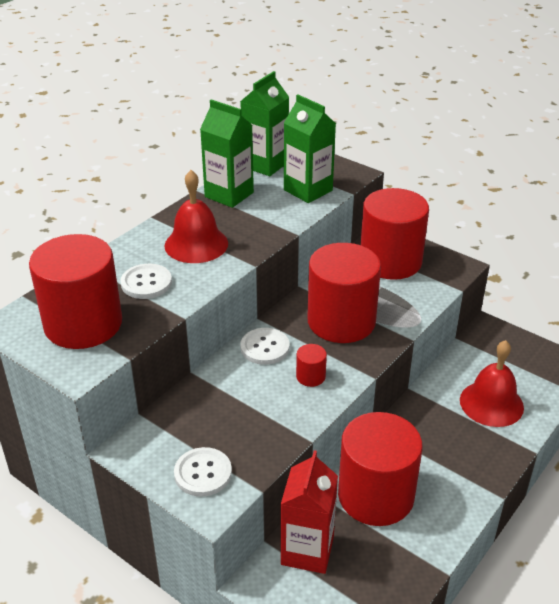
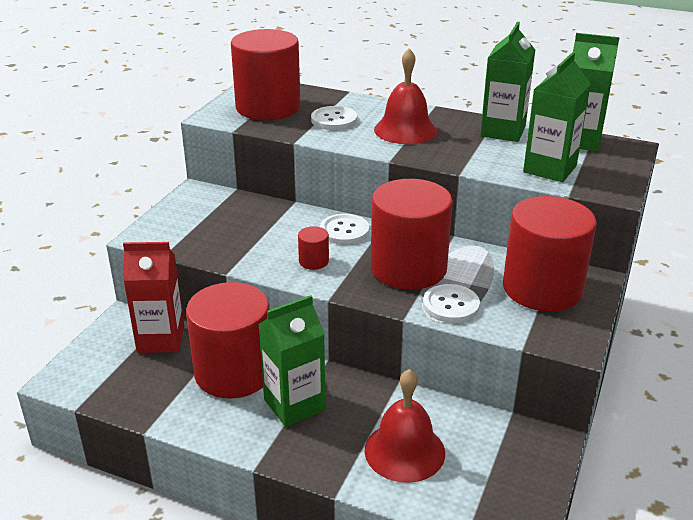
camera: 75 degrees right, 5 degrees down
white button [174,447,232,497] -> white button moved to [423,284,480,323]
none -> green carton [258,295,326,427]

